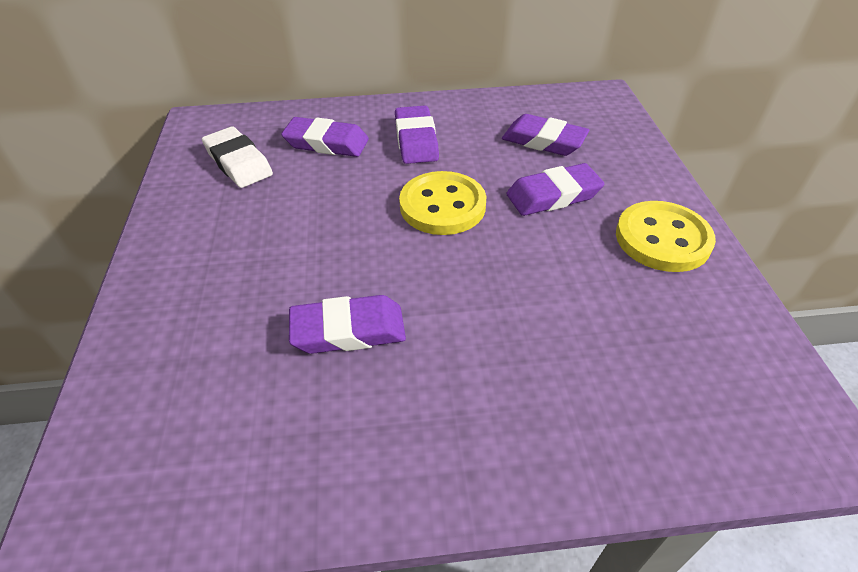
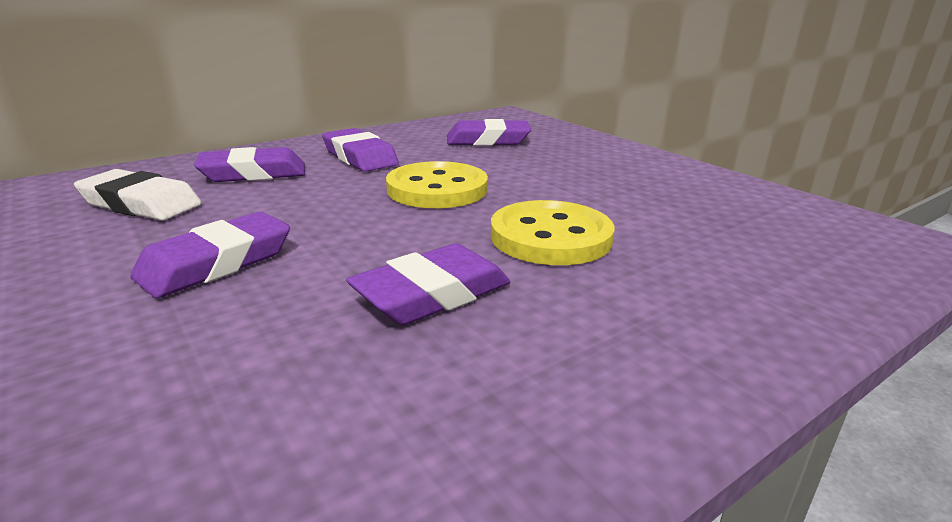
camera: 30 degrees left, 20 degrees down
purple eraser [506,163,604,216] -> purple eraser moved to [130,212,290,298]
yellow button [616,201,716,272] -> yellow button moved to [491,200,615,265]

